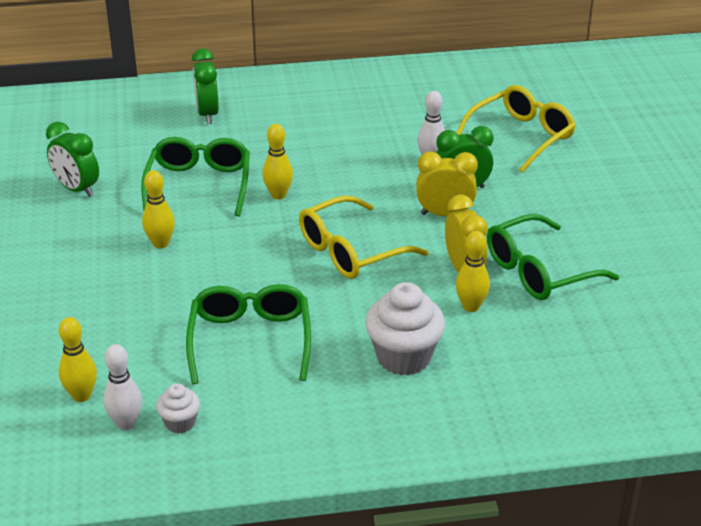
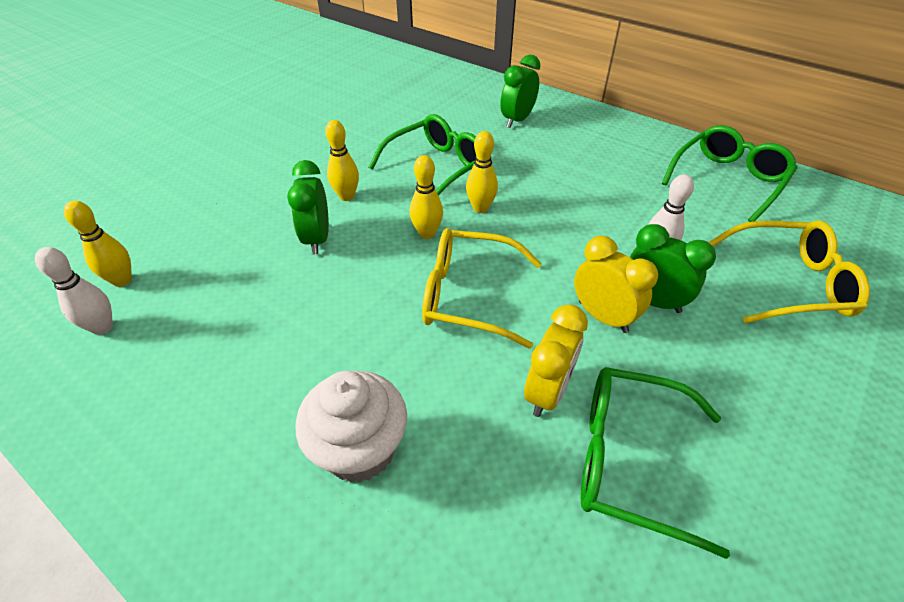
camera: 45 degrees right, 10 degrees up
green clock [46,122,99,197] -> green clock moved to [287,160,329,255]
white cupcake [156,383,200,434] -> none
green glasses [186,284,311,384] -> green glasses moved to [662,125,797,222]
yellow bowling pin [456,231,490,312] -> yellow bowling pin moved to [409,155,443,239]

